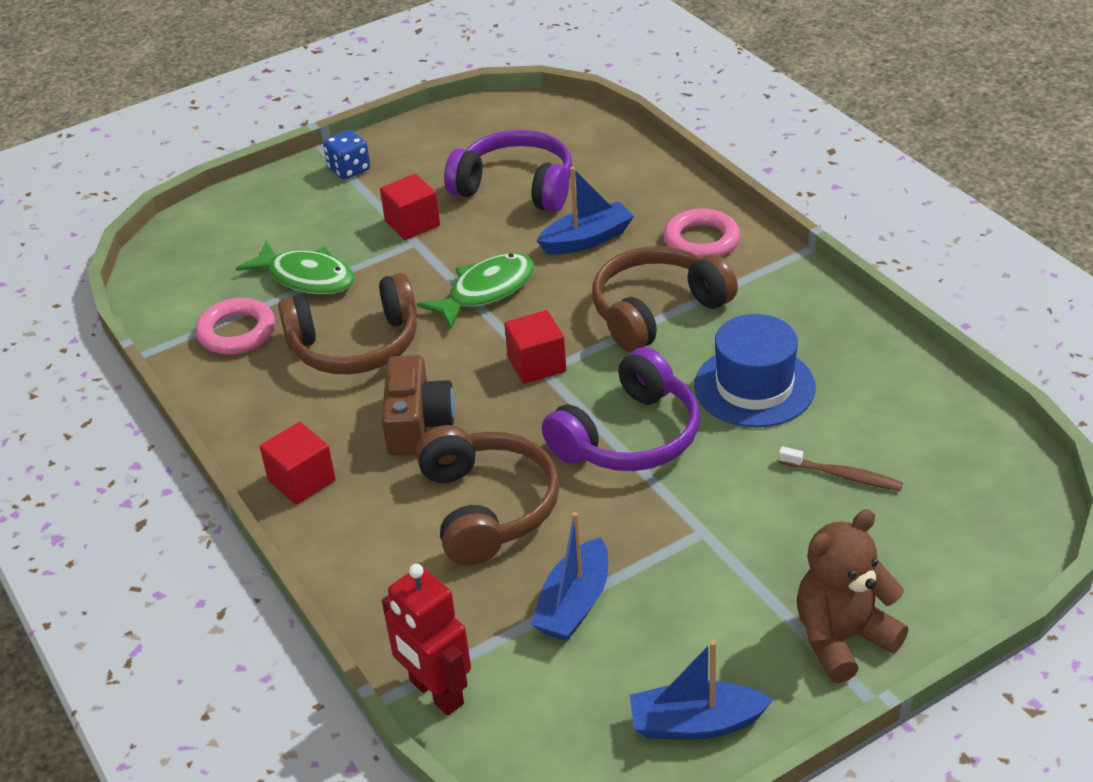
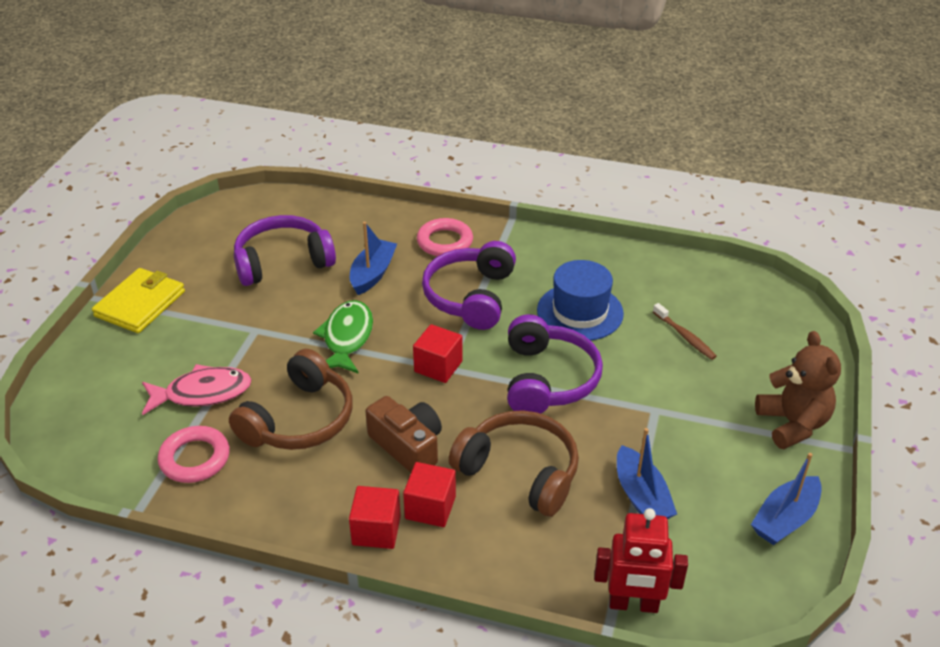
camera: 45 degrees left, 0 degrees up
green fish [236,241,355,295] -> pink fish [142,364,252,415]
blue dice [323,130,370,180] -> yellow wallet [92,268,185,333]
red cube [380,174,440,240] -> red cube moved to [403,462,456,527]
brown headphones [592,246,738,352] -> purple headphones [422,241,516,330]
brown toothbrush [779,446,903,491] -> brown toothbrush turned 75 degrees clockwise [653,303,717,360]
brown teddy bear [797,509,908,683] -> brown teddy bear turned 150 degrees clockwise [755,331,841,449]

